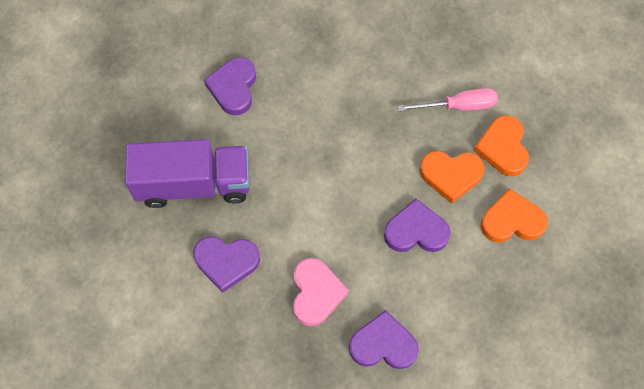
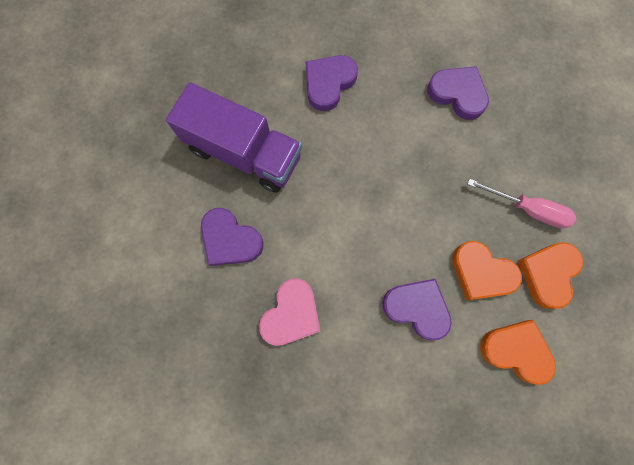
camera: 30 degrees right, 10 degrees up
purple heart [349,310,419,369] -> purple heart moved to [427,66,489,120]

